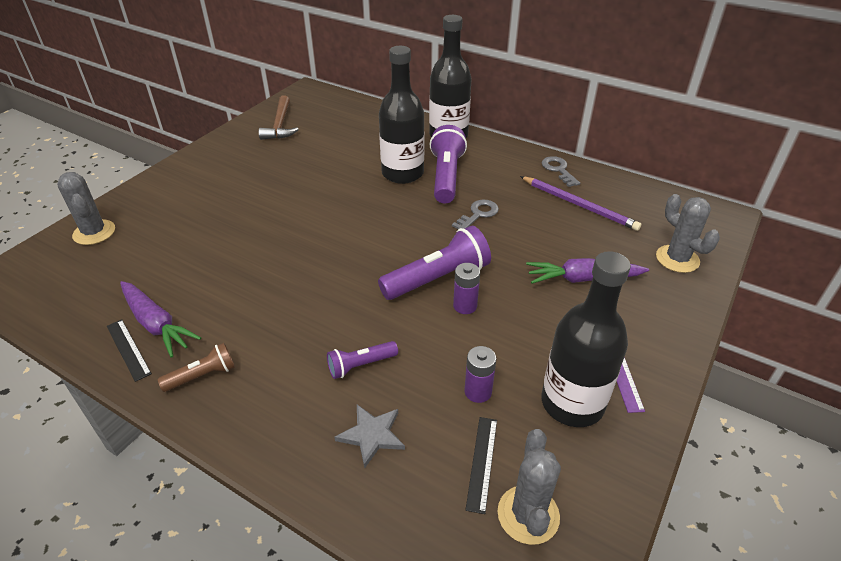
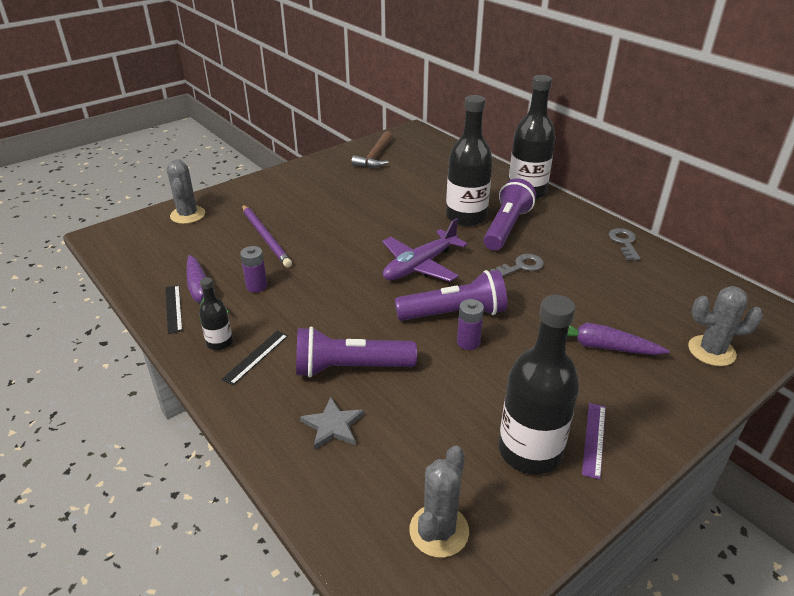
camera: 20 degrees right, 5 degrees down
brown flashlight [158,343,235,392] -> black bottle [199,277,233,350]
purple flashlight [327,341,398,379] -> purple flashlight [296,326,417,378], size x1.84
purple battery [464,346,496,403] -> purple battery moved to [240,246,267,293]
black ruler [465,417,497,514] -> black ruler moved to [222,331,288,385]
purple pencil [520,176,641,231] -> purple pencil moved to [242,205,292,267]
grey cactus [656,194,720,273] -> grey cactus turned 75 degrees counterclockwise [688,286,763,366]
none -> purple plane [382,218,468,282]

